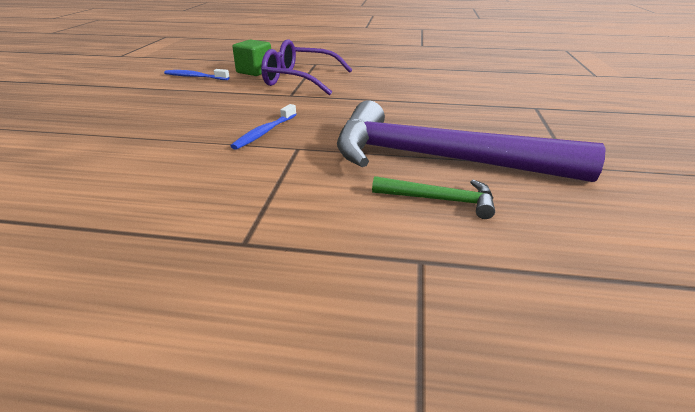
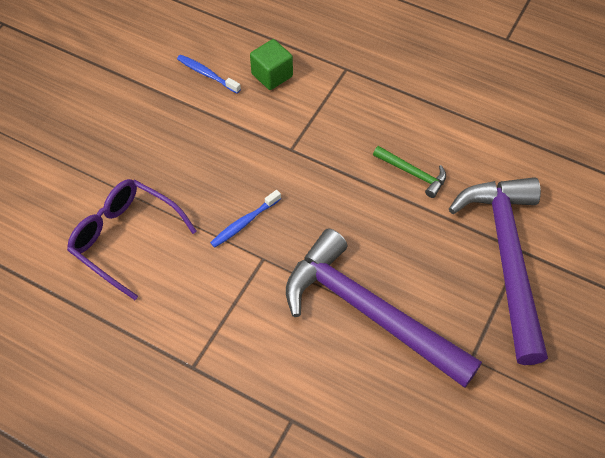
camera: 20 degrees right, 25 degrees up
purple glasses [261,39,352,96] -> purple glasses moved to [67,179,197,300]
green hammer [372,176,495,219] -> green hammer moved to [373,146,446,198]
none -> purple hammer [449,177,548,365]

